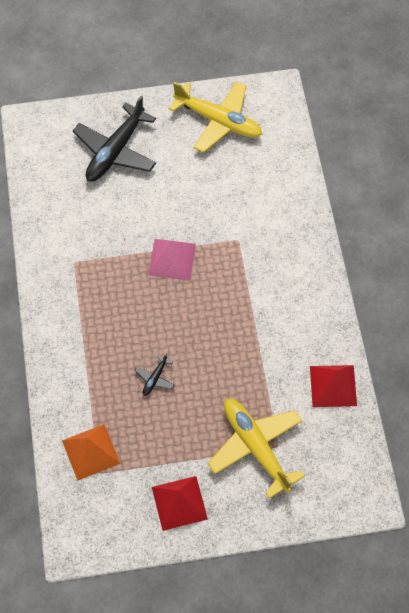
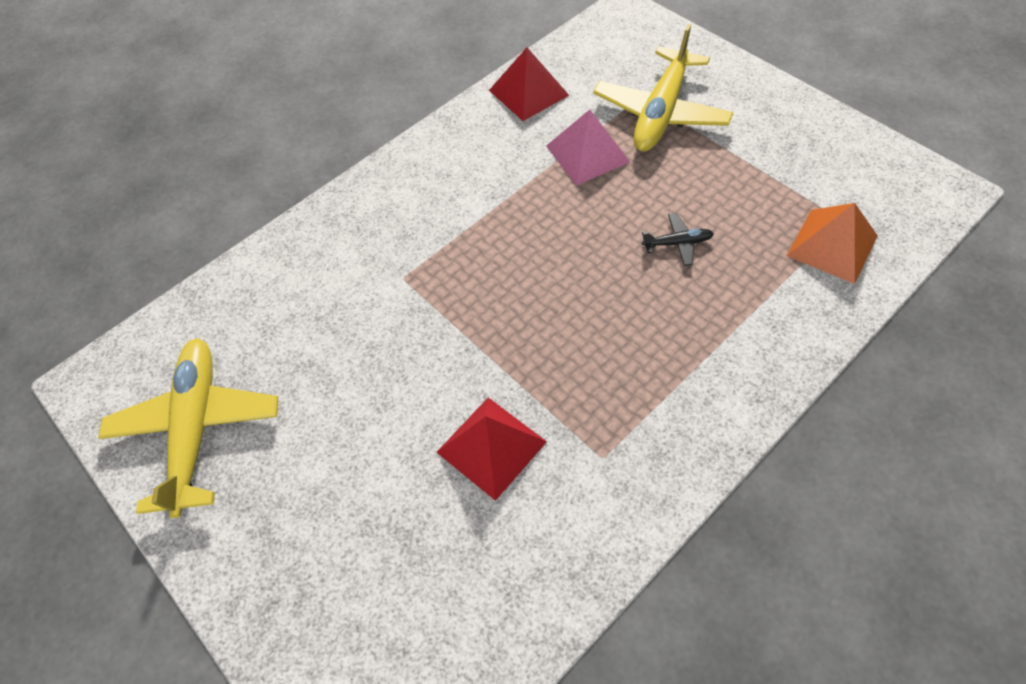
camera: 120 degrees left, 5 degrees down
black plane [73,96,156,182] -> none
pink pyramid [148,239,196,281] -> pink pyramid moved to [546,110,630,185]
red pyramid [152,476,208,531] -> red pyramid moved to [437,397,547,501]

